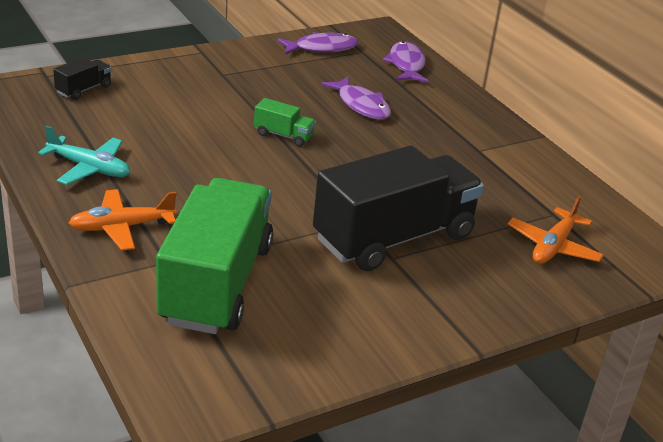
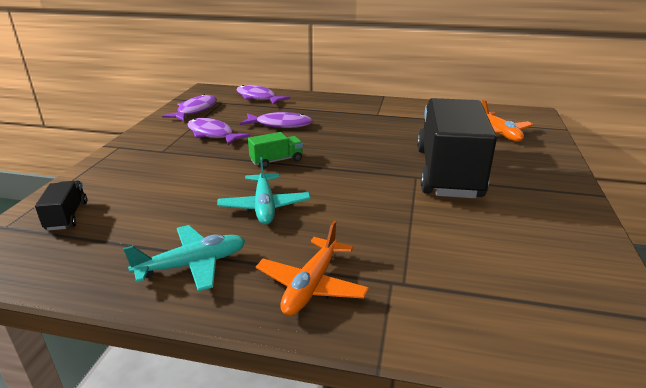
camera: 45 degrees left, 5 degrees down
green truck [156,178,273,334] -> none
none -> purple fish [187,118,250,145]
none -> turquoise plane [217,157,311,225]

